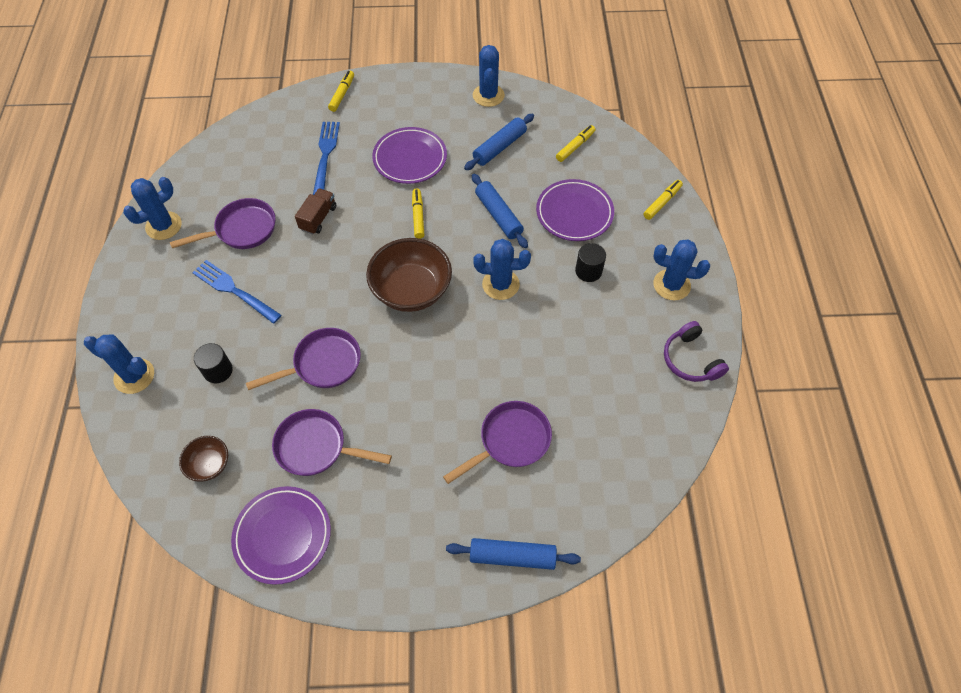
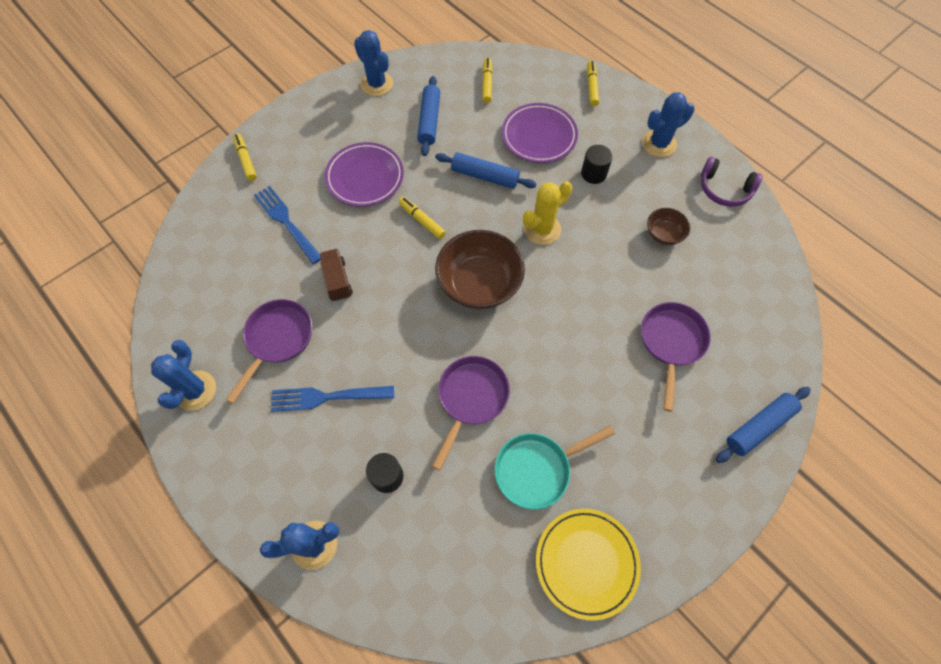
camera: 40 degrees left, 5 degrees up
brown bowl [179,436,228,482] -> brown bowl moved to [647,208,690,245]
purple plate [231,486,331,585] -> yellow plate [536,509,641,621]
purple pan [272,409,392,476] -> turquoise pan [495,426,615,510]
blue cactus [473,239,531,300] -> yellow cactus [523,181,572,245]

